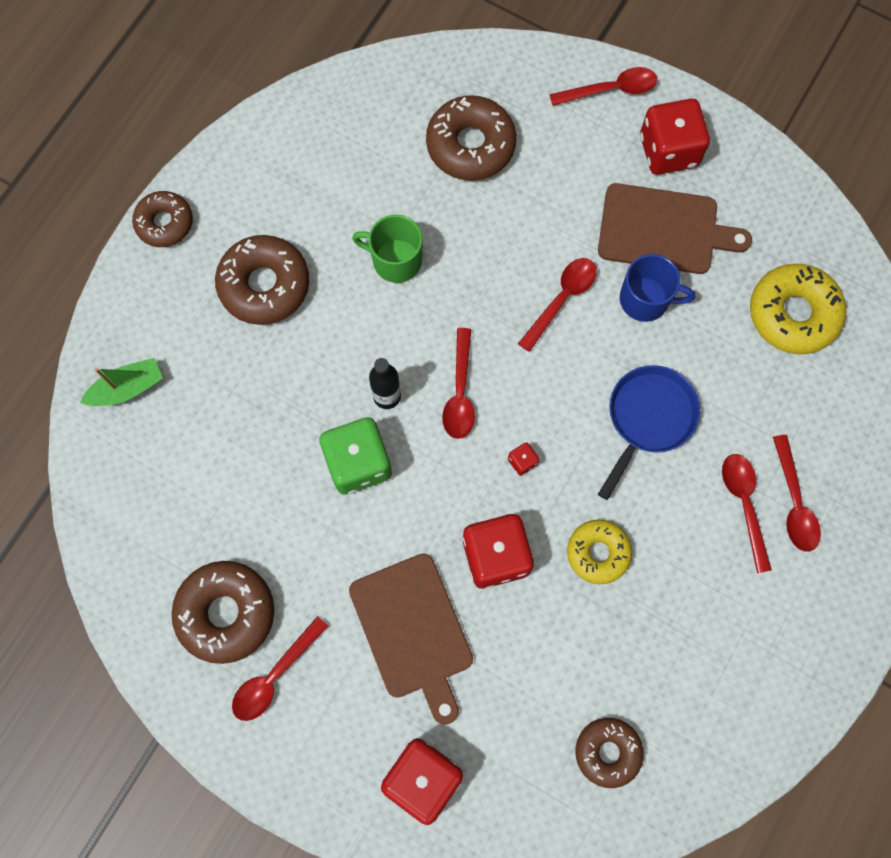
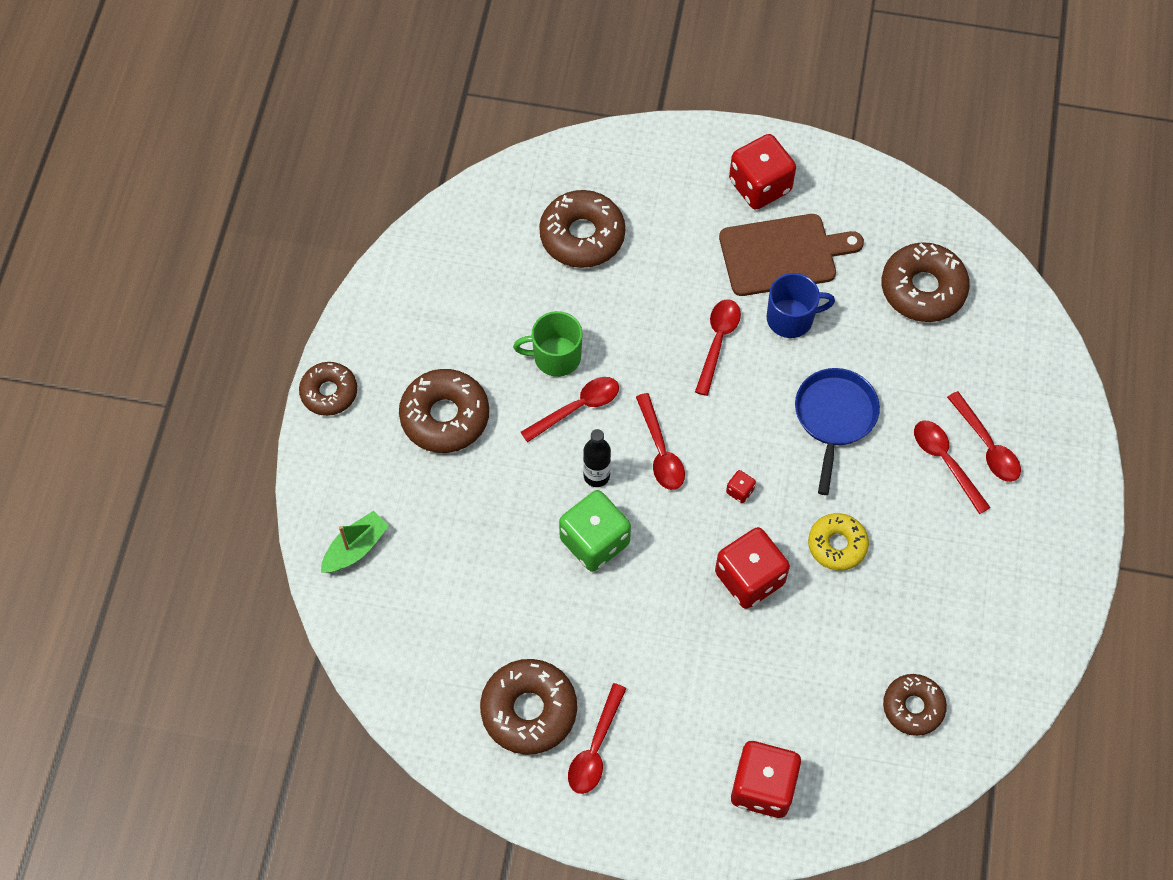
camera: 20 degrees left, 10 degrees down
brown cutting board [349,553,473,725] -> none
red spoon [550,67,657,106] -> red spoon moved to [521,377,619,442]
yellow donut [750,264,846,354] -> brown donut [882,242,970,322]

